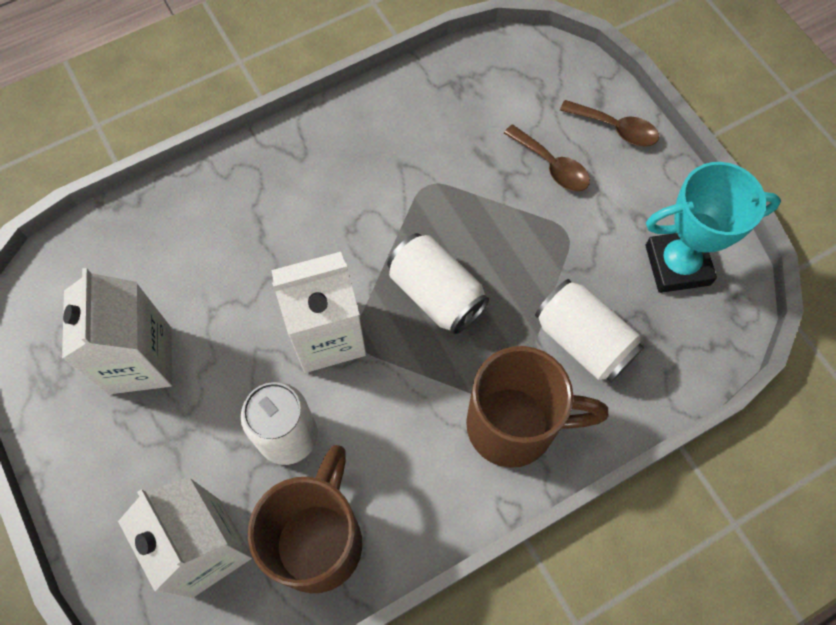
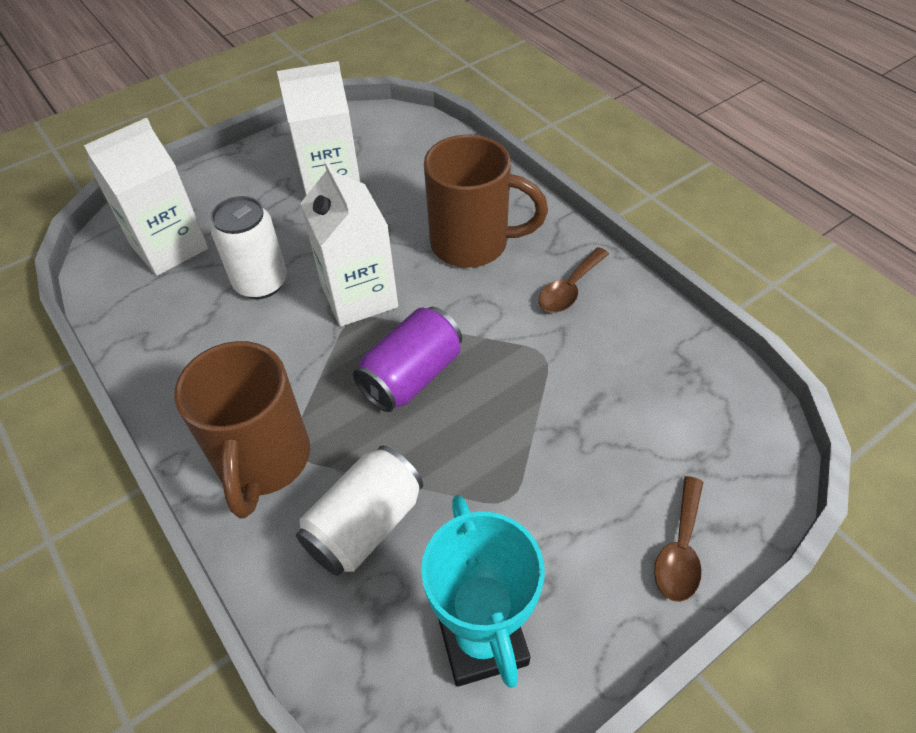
camera: 85 degrees right, 15 degrees down
brown mug [248,445,362,593] -> brown mug moved to [424,135,548,267]
white can [387,233,489,334] -> purple can [353,307,462,412]
brown spoon [504,124,590,191] -> brown spoon moved to [539,247,609,313]

